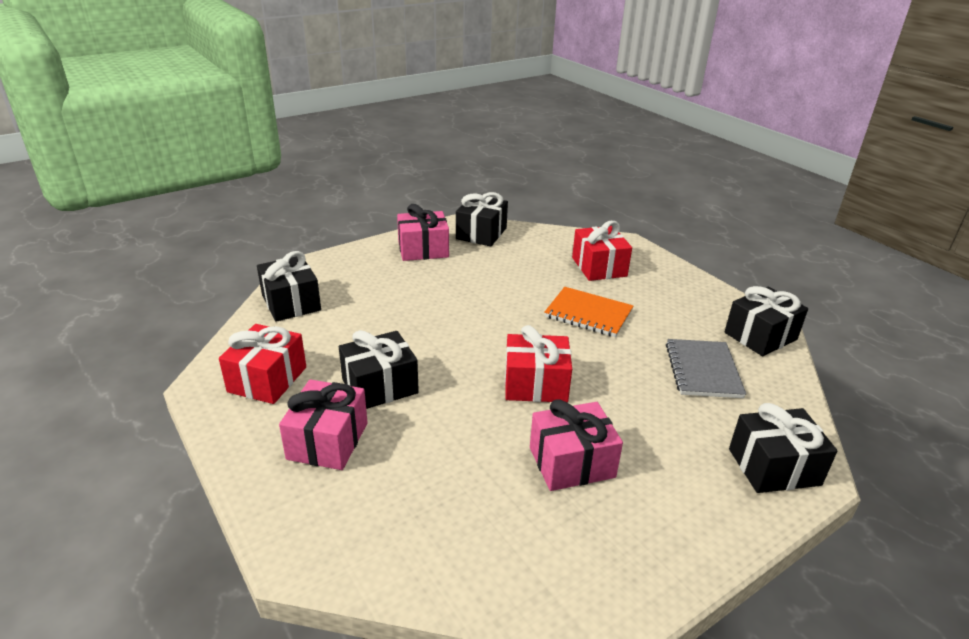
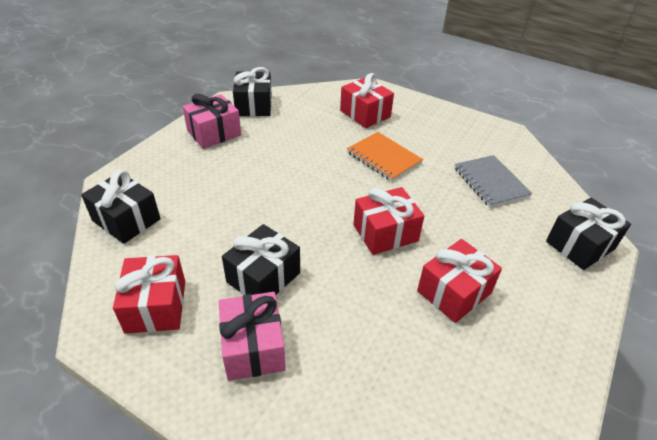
camera: 25 degrees left, 10 degrees up
pink gift [530,399,623,491] -> red gift [417,239,502,323]
orange notebook [544,287,633,337] -> orange notebook turned 45 degrees clockwise [347,132,423,181]
black gift [725,286,808,356] -> none

